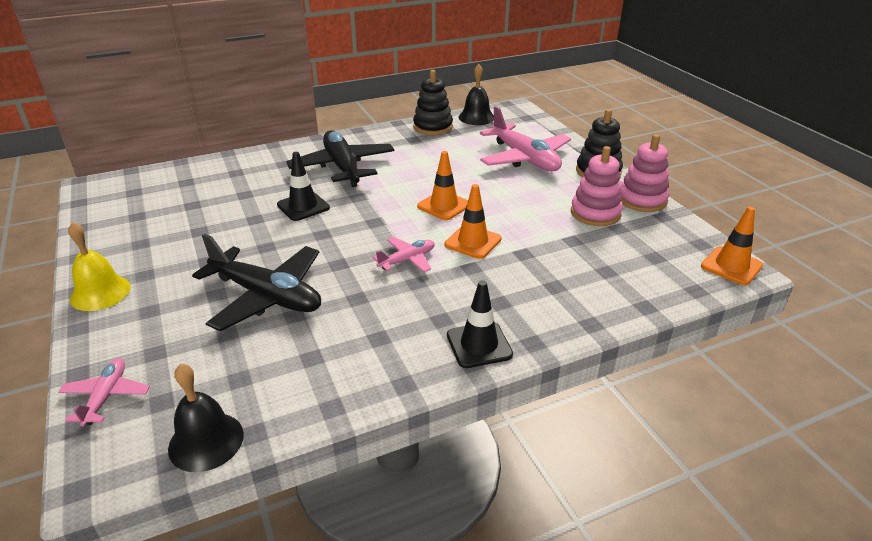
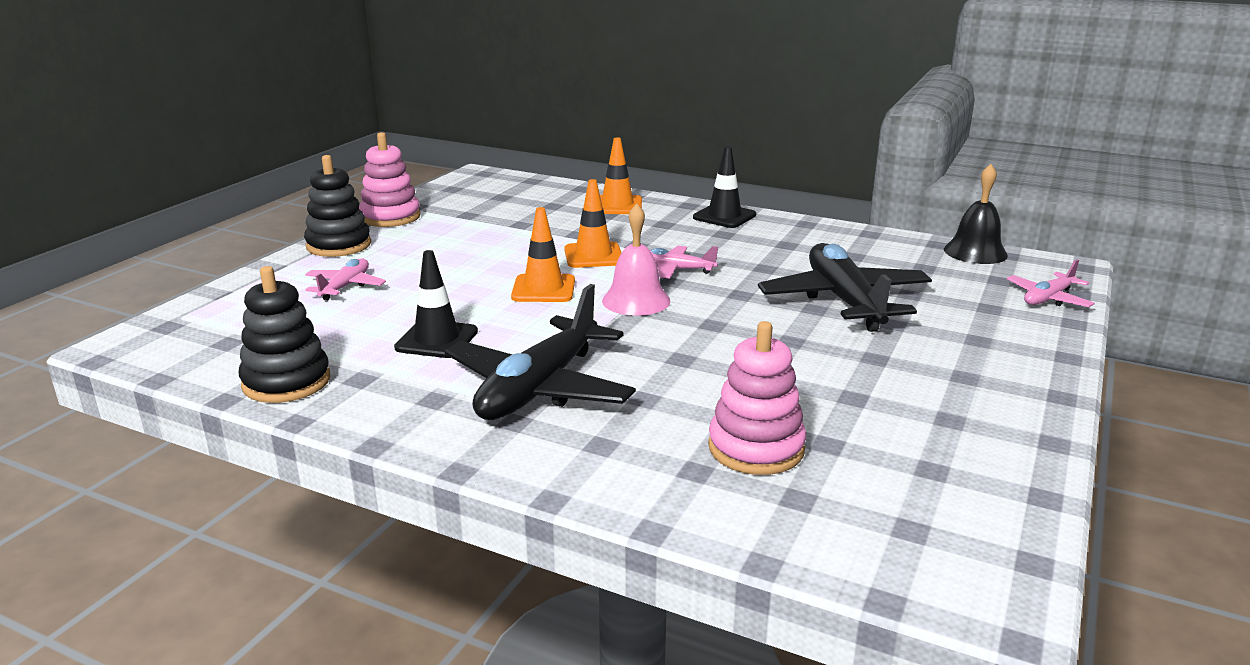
camera: 130 degrees left, 10 degrees down
yellow bell [68,222,131,311] -> none
black traffic cone [277,152,330,221] -> black traffic cone moved to [394,250,478,358]
black bell [458,64,494,125] -> none
pink plane [480,106,571,171] -> pink plane [305,258,386,301], size x0.51
pink stacking toy [571,146,623,226] -> pink stacking toy moved to [708,321,806,475]
orange traffic cone [701,206,763,285] -> orange traffic cone moved to [600,137,642,214]
none -> pink bell [602,204,670,316]

